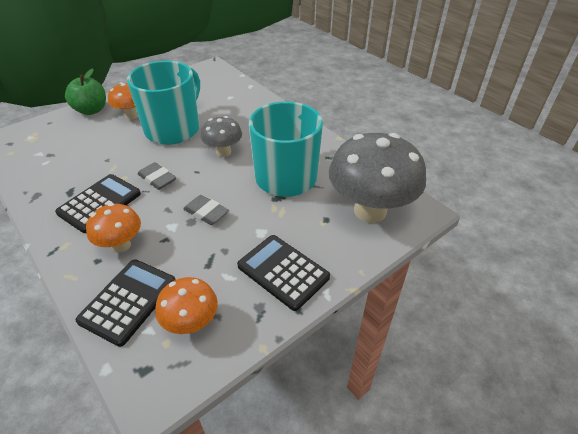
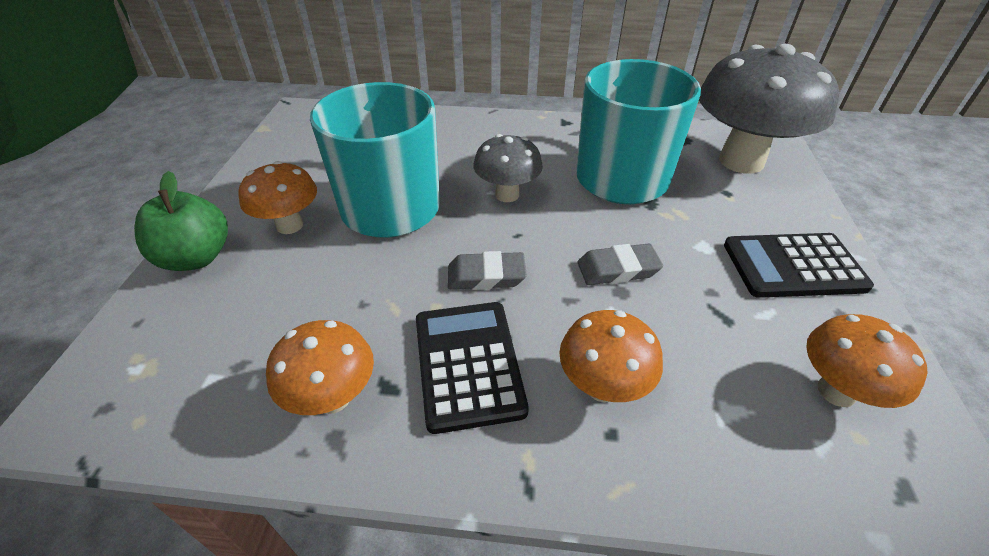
camera: 45 degrees left, 0 degrees up
black calculator [76,259,176,347] -> none
none -> orange mushroom [266,320,374,415]

